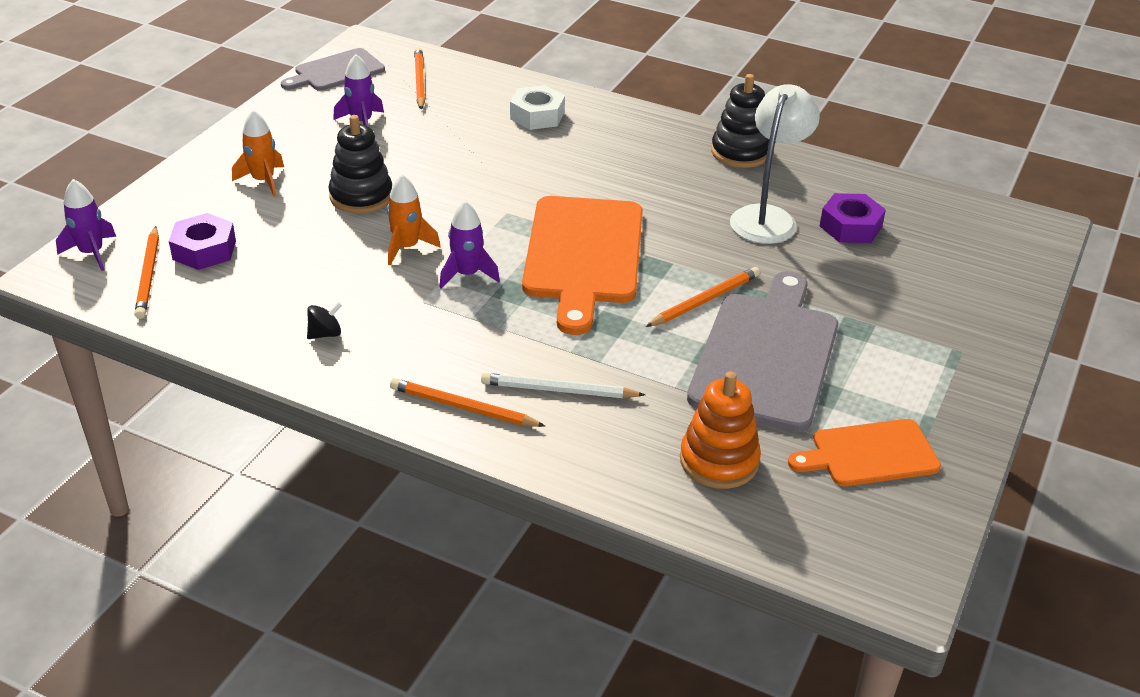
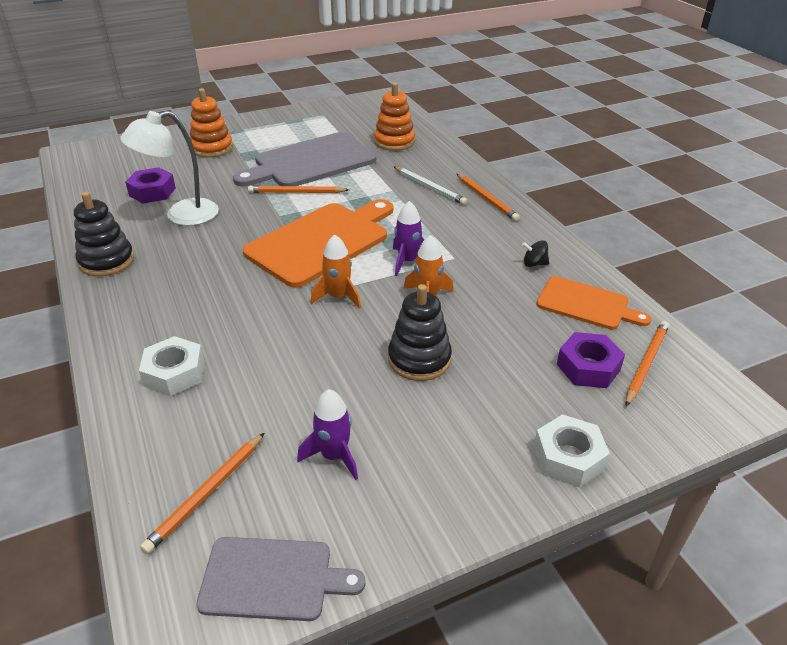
camera: 140 degrees left, 0 degrees up
purple rocket [56,179,116,271] -> none
orange rocket [232,110,284,197] -> orange rocket moved to [311,234,361,309]
orange cutting board [788,419,941,486] -> orange cutting board moved to [536,276,651,330]
none -> orange stacking toy [190,88,233,158]
none -> white nut [534,414,610,487]

